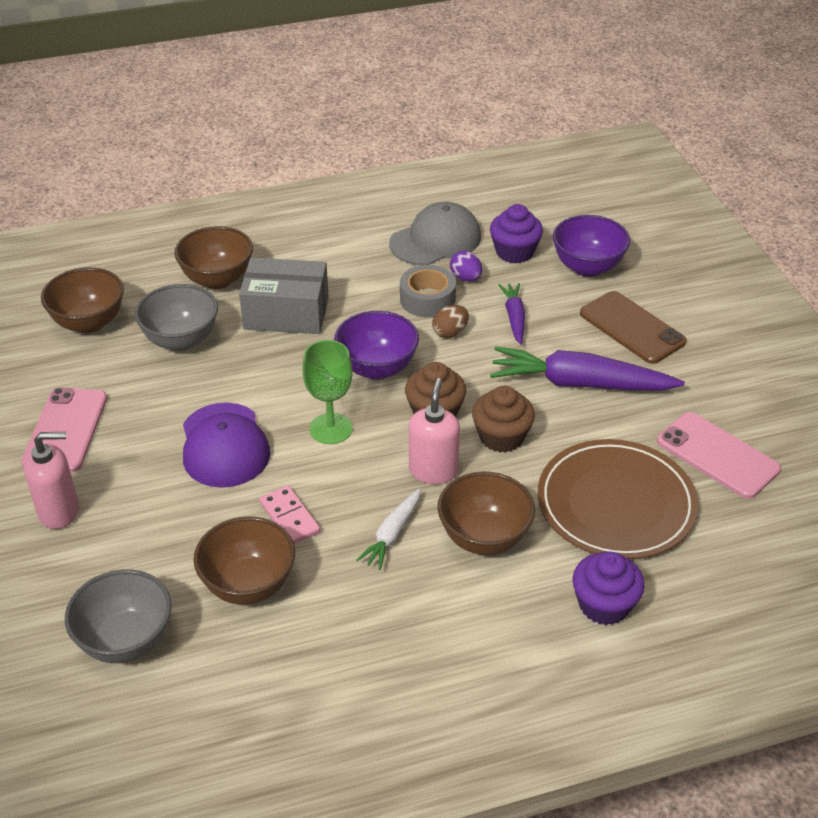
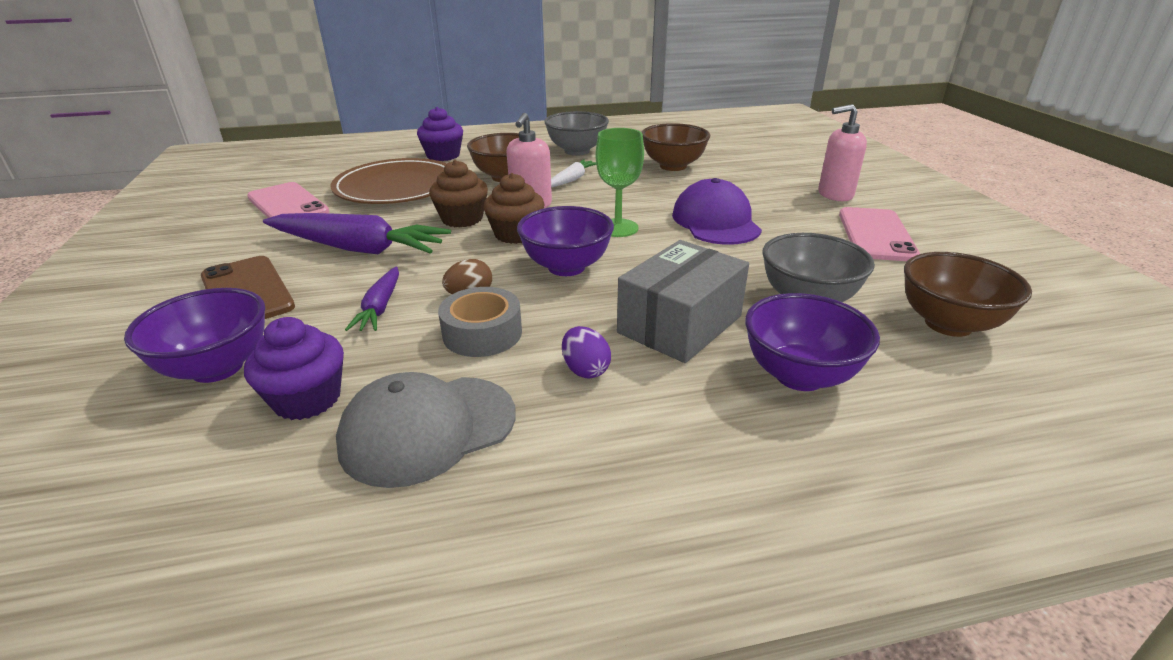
camera: 175 degrees left, 10 degrees down
grey bowl [65,569,172,663] -> grey bowl moved to [544,111,609,156]
brown bowl [174,226,253,289] -> purple bowl [745,293,880,391]
grey box [239,258,329,334] -> grey box turned 60 degrees counterclockwise [617,240,749,363]
pink domino [260,485,320,544] -> none
purple egg [450,251,482,282] -> purple egg moved to [562,326,611,378]

